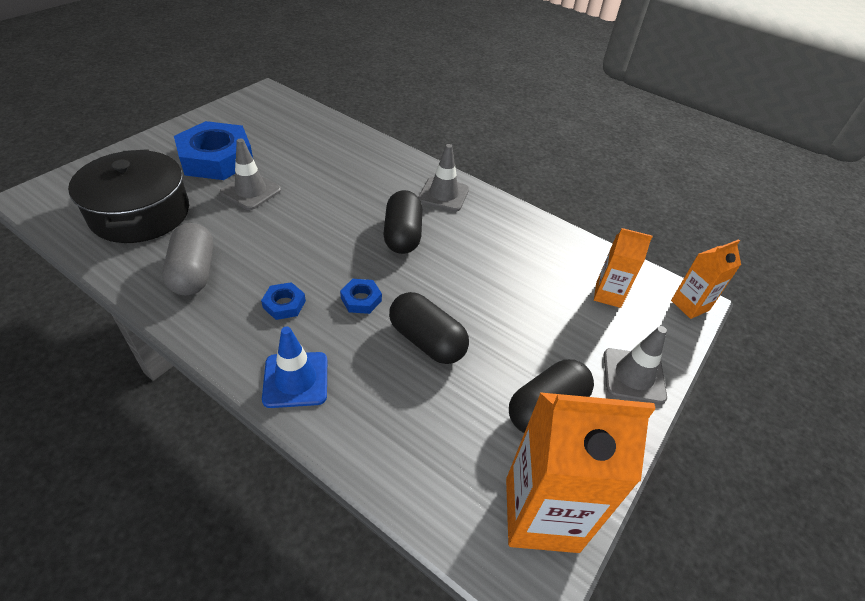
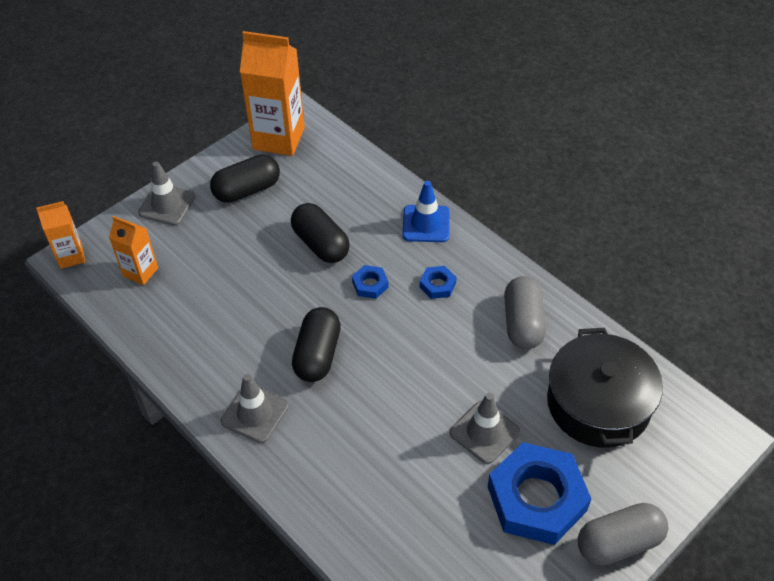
camera: 165 degrees left, 5 degrees up
none -> grey capsule [578,503,668,565]

